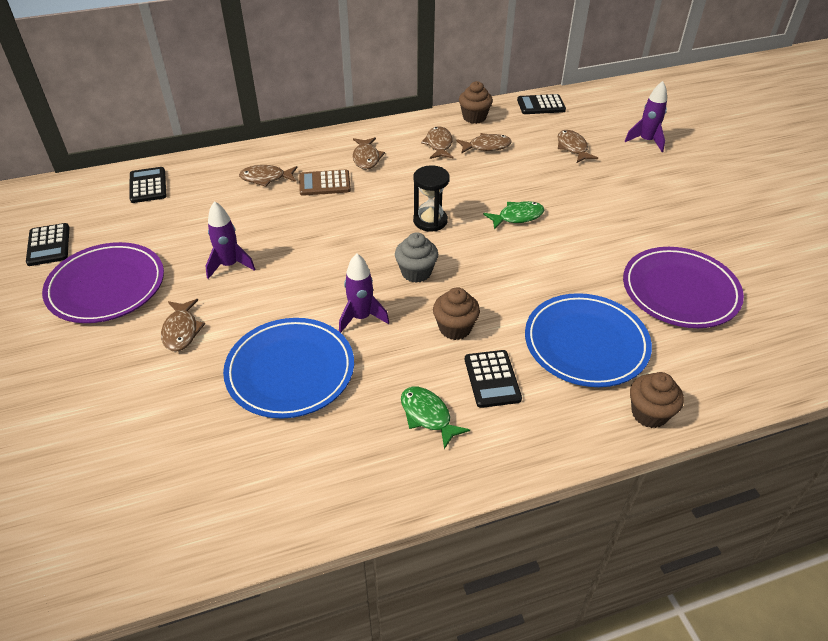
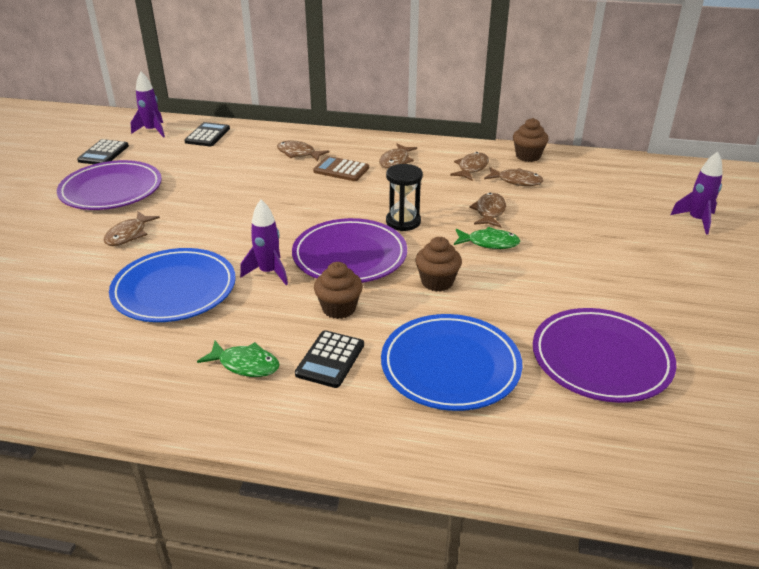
camera: 30 degrees right, 10 degrees down
purple rocket [205,201,255,279] -> purple rocket moved to [131,72,165,138]
grey cupcake [395,232,438,283] -> purple plate [292,218,407,283]
green fish [401,387,470,449] -> green fish turned 120 degrees clockwise [197,341,280,377]
black calculator [517,94,566,114] -> none
brown fish [558,130,598,163] -> brown fish moved to [469,193,506,227]
brown cupcake [630,372,684,428] -> brown cupcake moved to [415,237,462,292]

